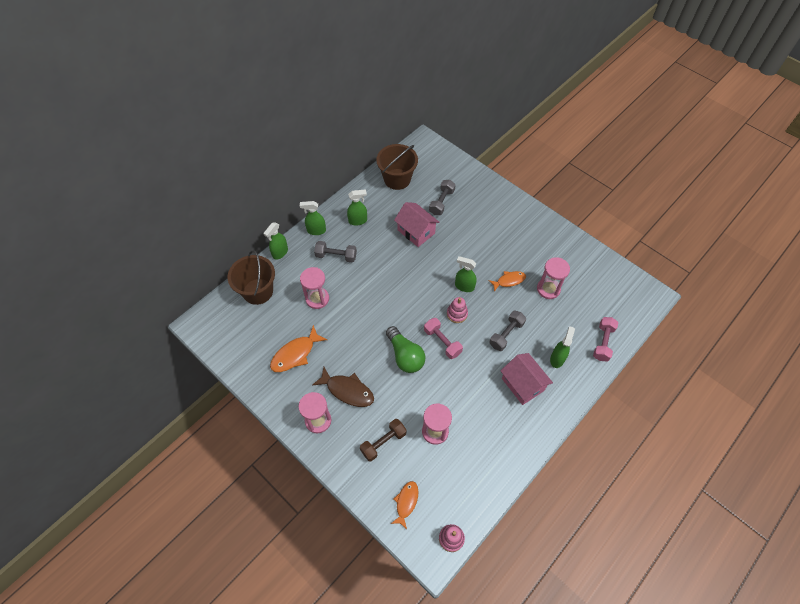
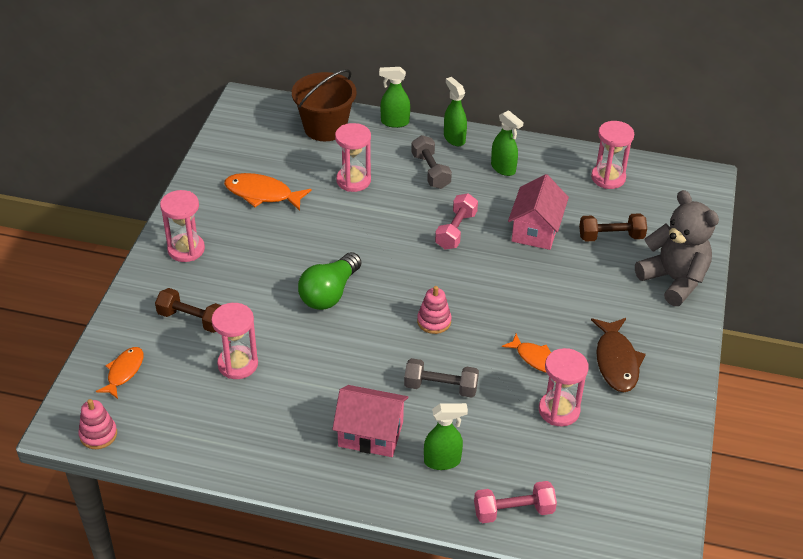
camera: 60 degrees right, 15 degrees down
brown fish [312,367,374,407] -> brown fish moved to [591,318,646,392]
brown bucket [376,144,418,190] -> pink hourglass [591,121,634,189]
orange fish [391,481,418,529] -> orange fish turned 60 degrees counterclockwise [96,347,143,399]
pink dumbbell [424,318,463,359] -> pink dumbbell moved to [435,193,478,249]
grey dumbbell [429,180,456,215] -> brown dumbbell [579,213,647,241]
green spray bottle [455,256,477,292] -> none
pink house [501,353,553,405] -> pink house turned 75 degrees clockwise [332,385,408,457]
none -> grey teddy bear [635,190,719,306]

